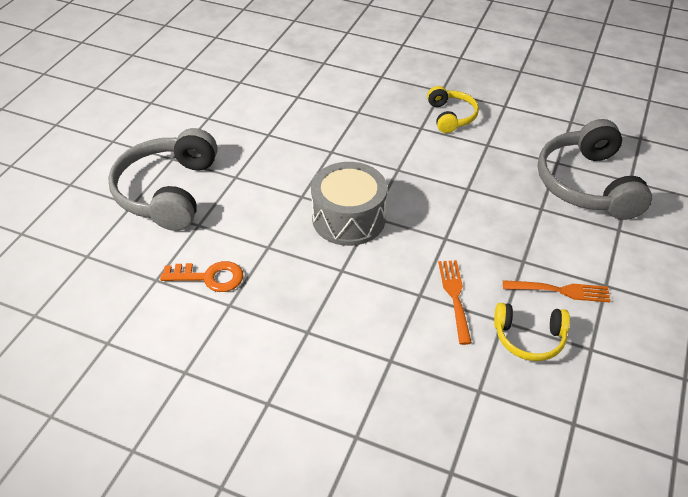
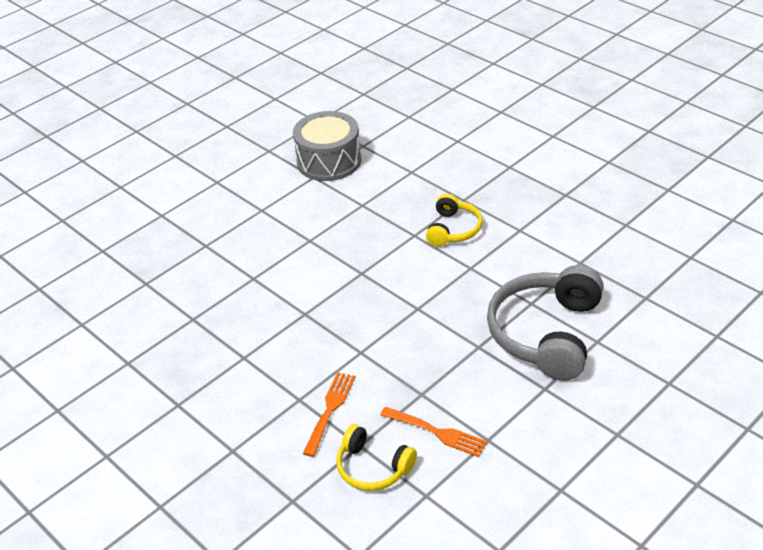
camera: 25 degrees right, 5 degrees down
grey headphones [108,128,218,231] -> none
orange key [160,261,243,292] -> none
grey drum [311,162,387,246] -> grey drum moved to [293,111,361,181]

